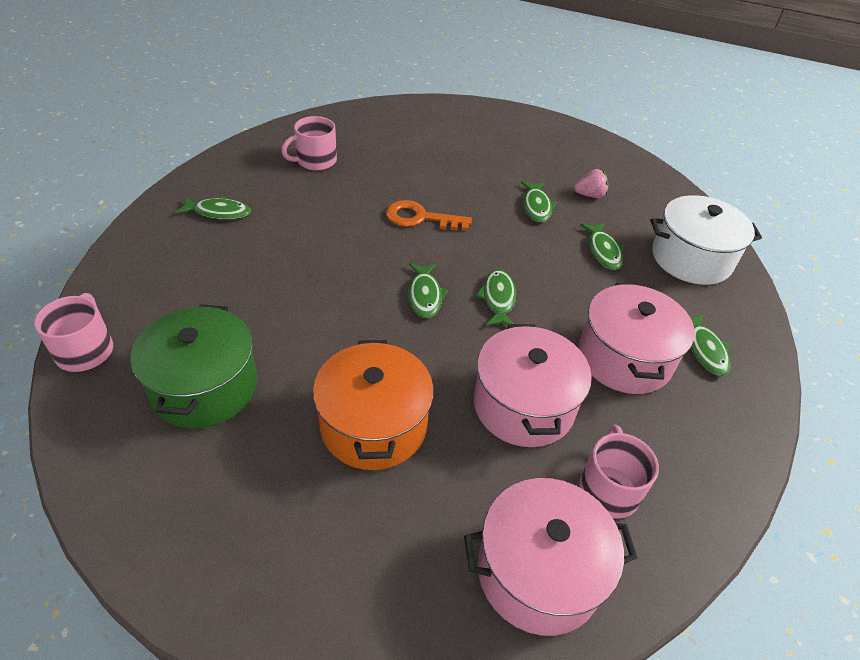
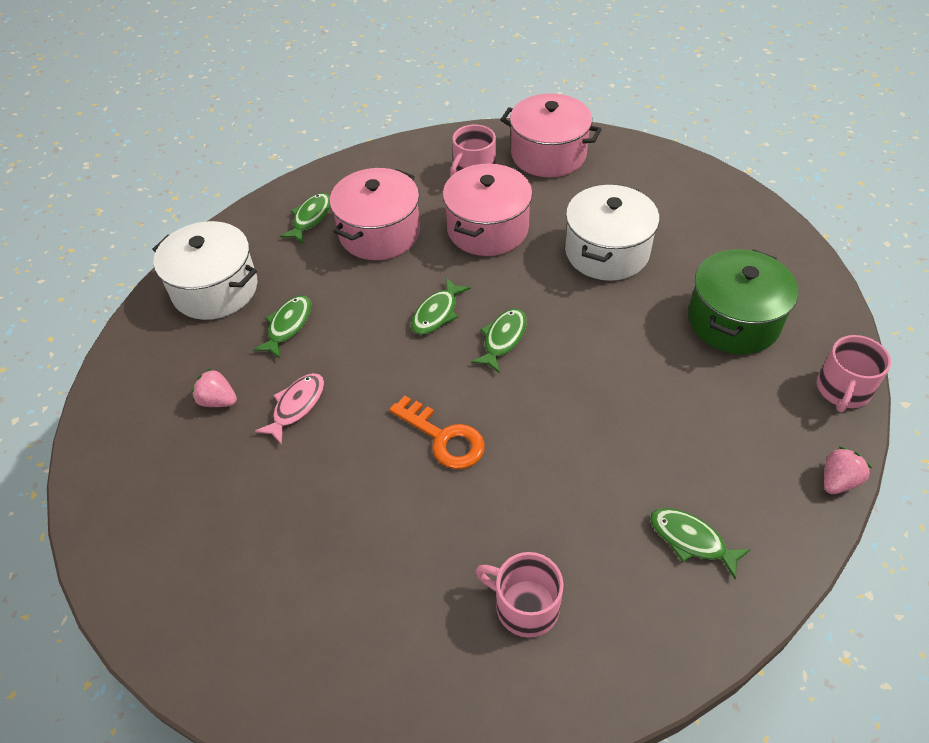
camera: 145 degrees left, 5 degrees up
pink mug [281,116,337,171] -> pink mug turned 150 degrees counterclockwise [475,552,564,638]
orange pot [313,340,434,470] -> white pot [565,185,659,281]
green fish [521,181,557,222] -> pink fish [255,373,324,445]
none -> pink strawberry [824,446,872,494]

